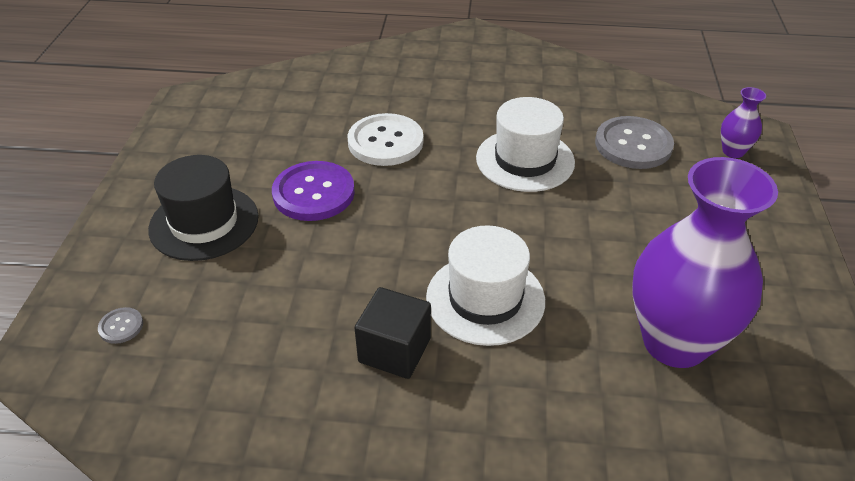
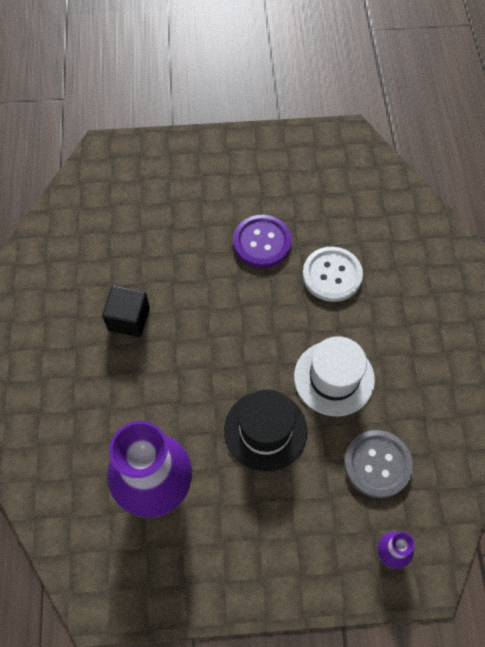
camera: 80 degrees right, 20 degrees up
grey button [98,307,143,344] -> none
black hat [148,155,259,261] -> black hat moved to [224,389,307,471]
white hat [426,225,545,346] -> none

